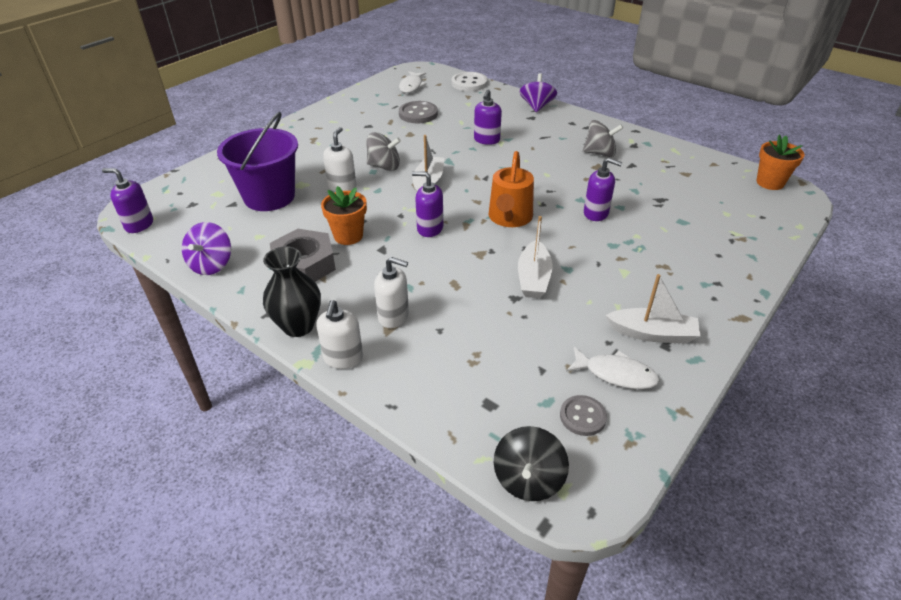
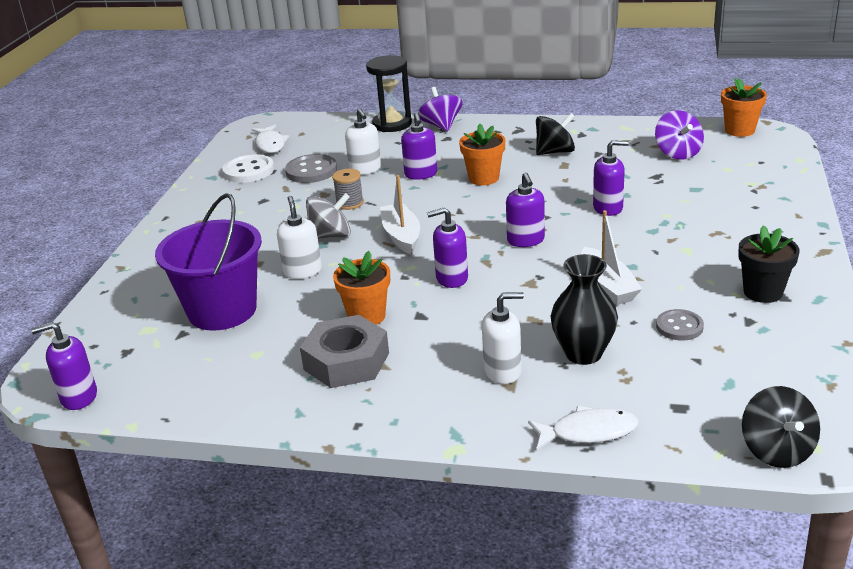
camera: 25 degrees left, 10 degrees down
purple spinning top [182,222,231,275] -> purple spinning top moved to [655,110,704,160]
black vase [263,246,321,337] -> black vase moved to [551,254,618,365]
white soap dispenser [316,300,363,369] -> white soap dispenser moved to [345,108,381,175]
white button [451,72,487,91] -> white button moved to [222,154,274,183]
orange watering can [488,151,534,227] -> purple soap dispenser [506,172,545,247]
grey button [560,395,607,436] -> grey button moved to [656,309,704,341]
white fish [566,347,660,389] -> white fish moved to [528,406,638,450]
grey spinning top [583,120,623,157] -> black spinning top [536,113,575,155]
white boat [605,274,700,344] -> black flower pot [738,225,800,303]
none -> grey spool [332,169,364,210]
none -> black hourglass [366,55,412,132]
none -> orange flower pot [459,124,505,185]

